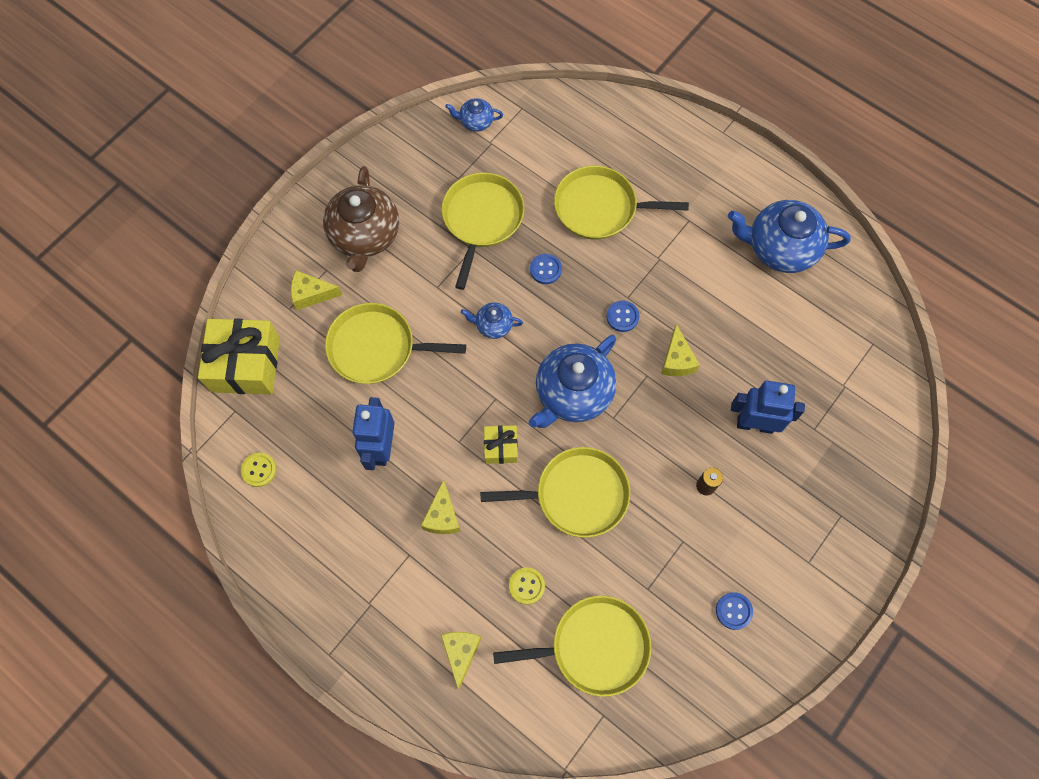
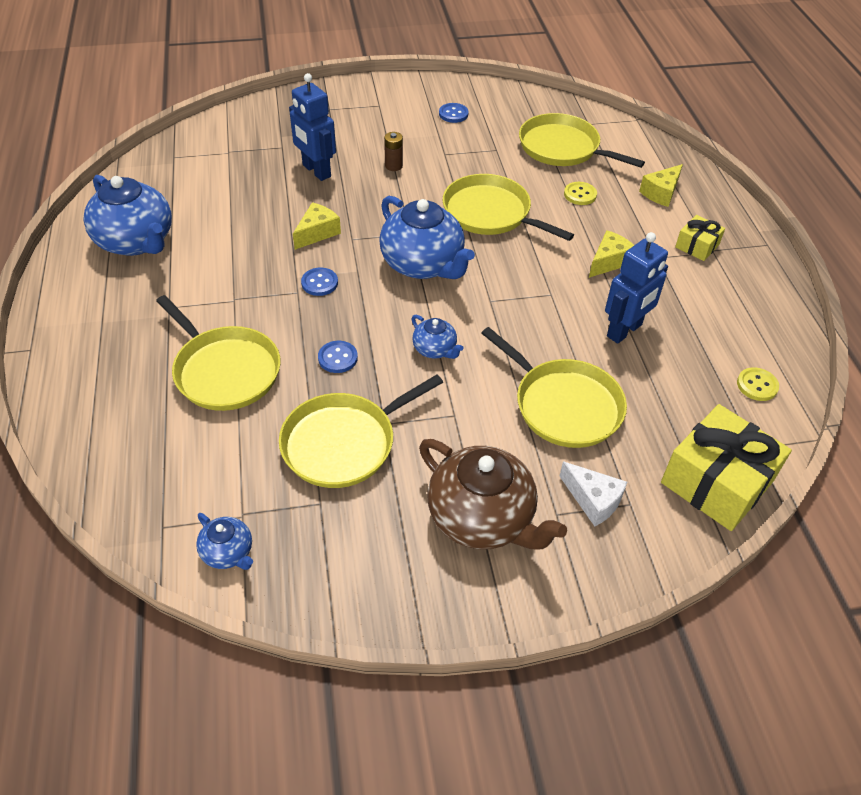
camera: 140 degrees left, 20 degrees down
yellow cheese [291,270,342,310] -> white cheese [560,461,627,526]
brown teapot [323,166,399,272] -> brown teapot turned 90 degrees clockwise [419,439,567,550]
yellow gift [484,425,518,464] -> yellow gift moved to [675,215,725,261]
blue teapot [529,335,616,428] -> blue teapot turned 60 degrees clockwise [379,196,475,279]

